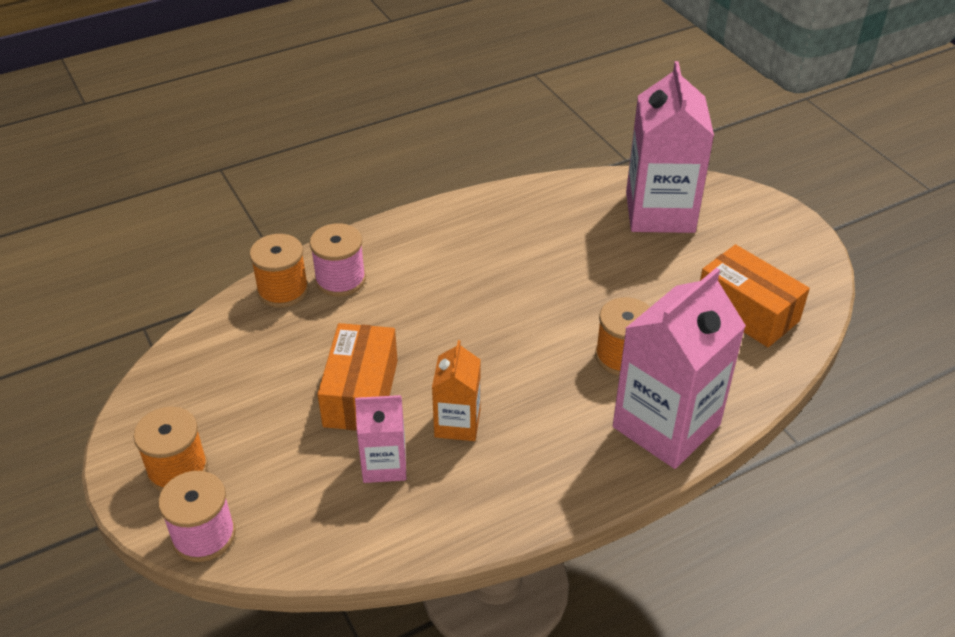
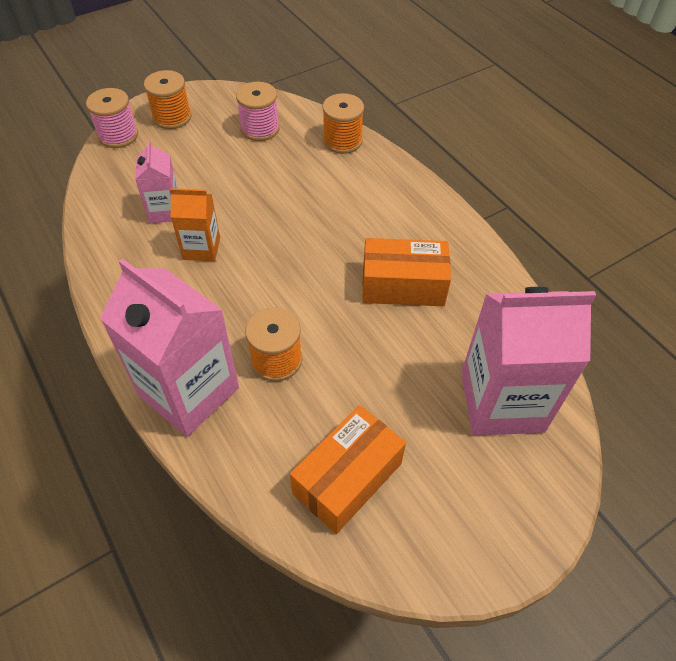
camera: 85 degrees right, 10 degrees up
pink spool [310,223,366,297] -> pink spool moved to [236,82,280,141]
orange box [317,323,398,431] -> orange box moved to [362,238,451,306]

